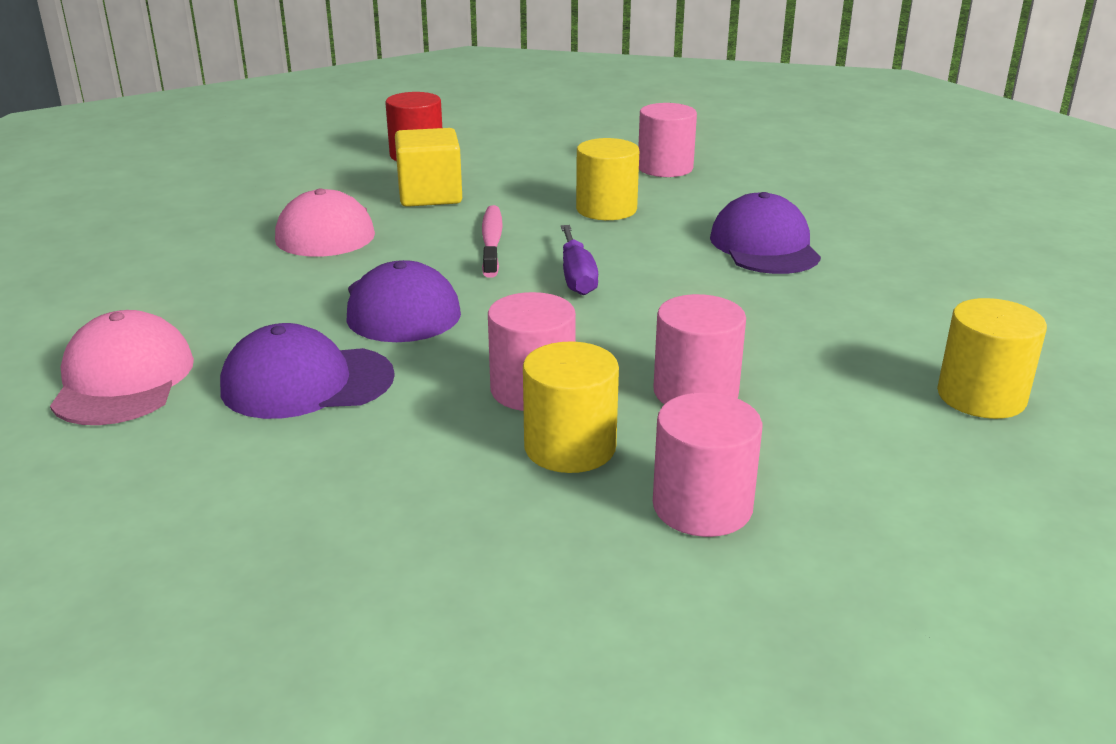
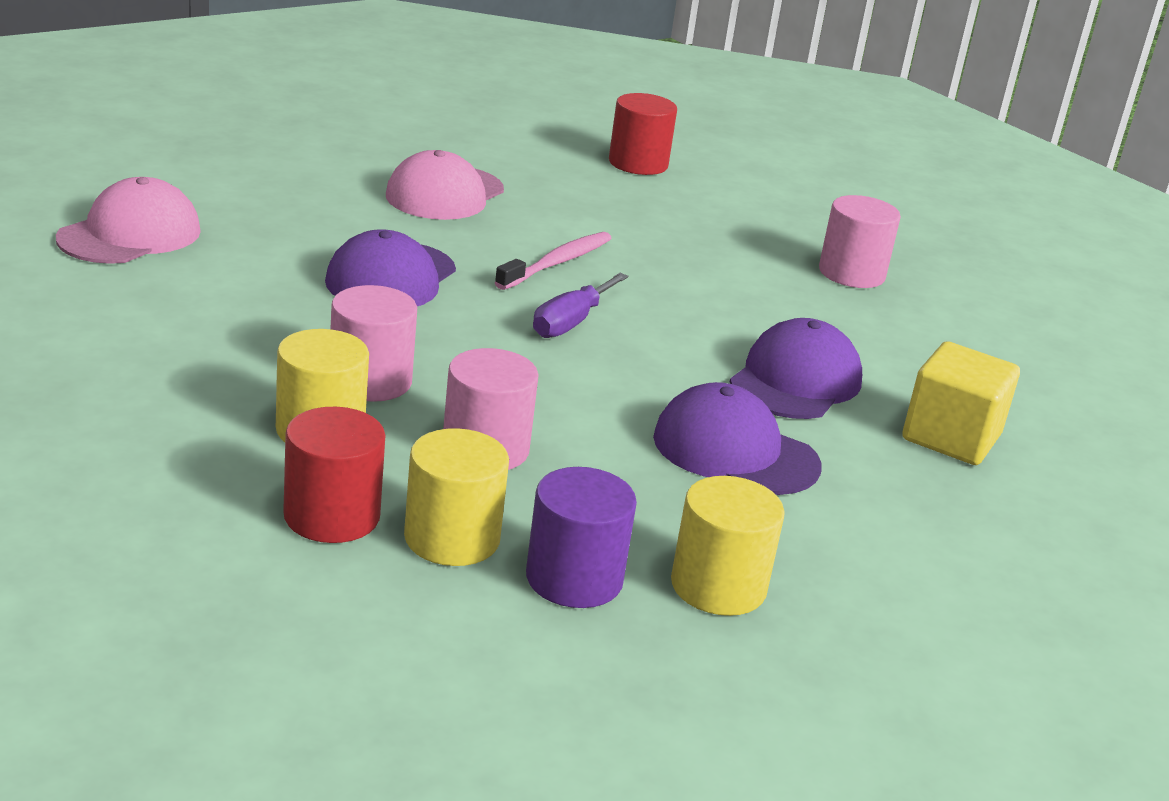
camera: 35 degrees right, 0 degrees up
purple cap [220,323,395,419] -> purple cap moved to [653,382,822,495]
yellow cube [395,128,462,207] -> yellow cube moved to [902,341,1020,465]
yellow cylinder [576,138,639,220] -> yellow cylinder moved to [404,428,509,566]
pink cylinder [653,392,763,537] -> red cylinder [283,407,386,543]
none -> purple cylinder [526,467,637,608]

